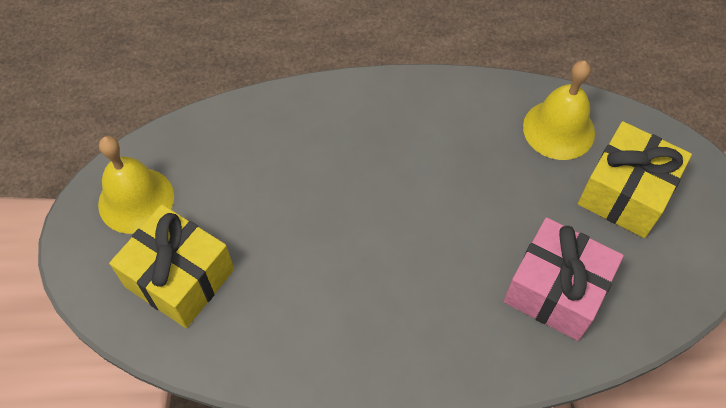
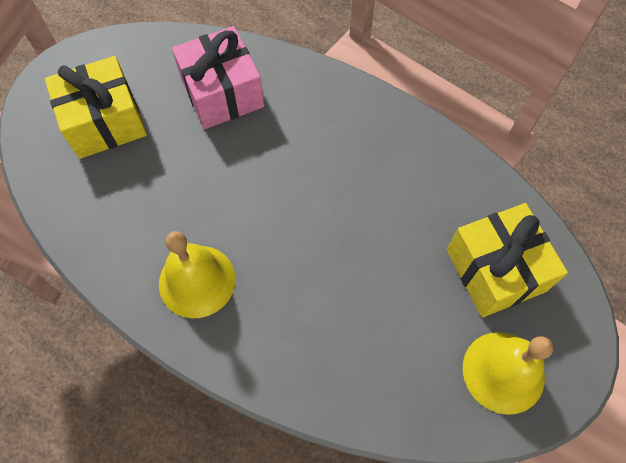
camera: 145 degrees left, 5 degrees up
yellow bell [523,60,595,160] -> yellow bell moved to [159,231,235,318]

